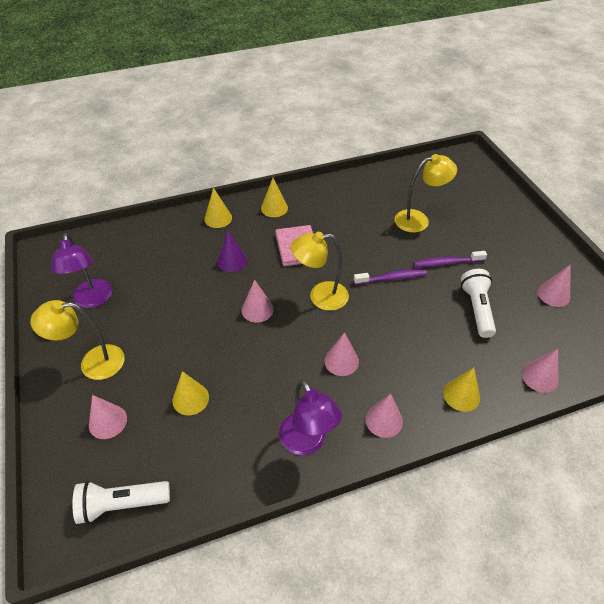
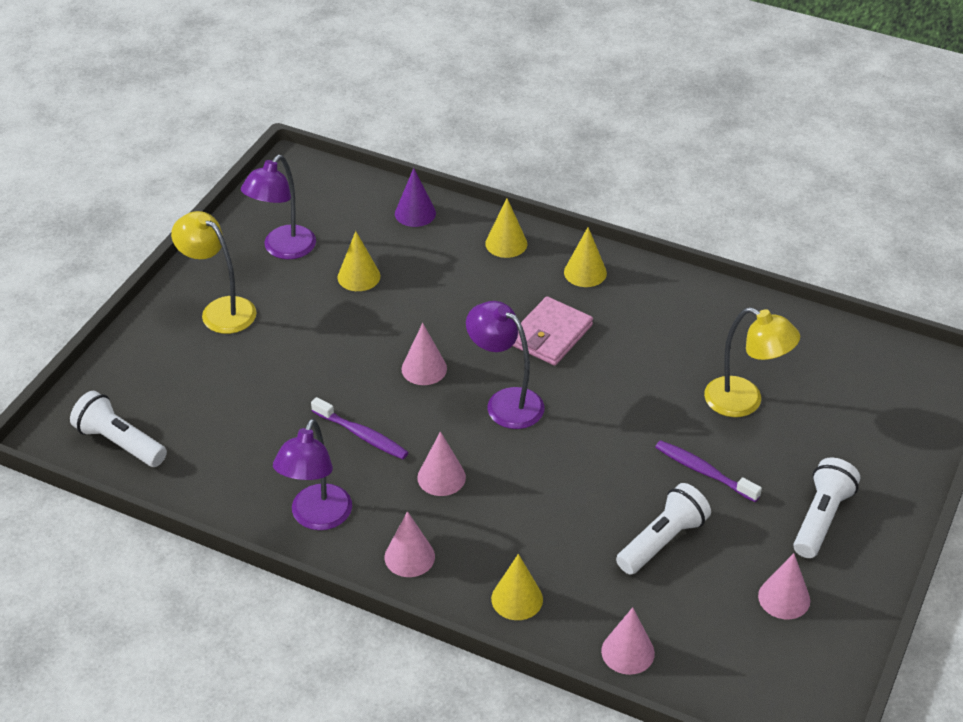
camera: 45 degrees right, 5 degrees down
pink cone [89,395,127,439] -> none
yellow cone [172,371,209,416] -> yellow cone moved to [337,231,380,291]
purple cone [218,231,247,272] -> purple cone moved to [395,168,436,227]
yellow lamp [291,232,349,311] -> purple lamp [466,301,544,429]
purple toothbrush [354,269,427,285] -> purple toothbrush moved to [311,397,409,459]
none -> white flashlight [793,458,860,558]

